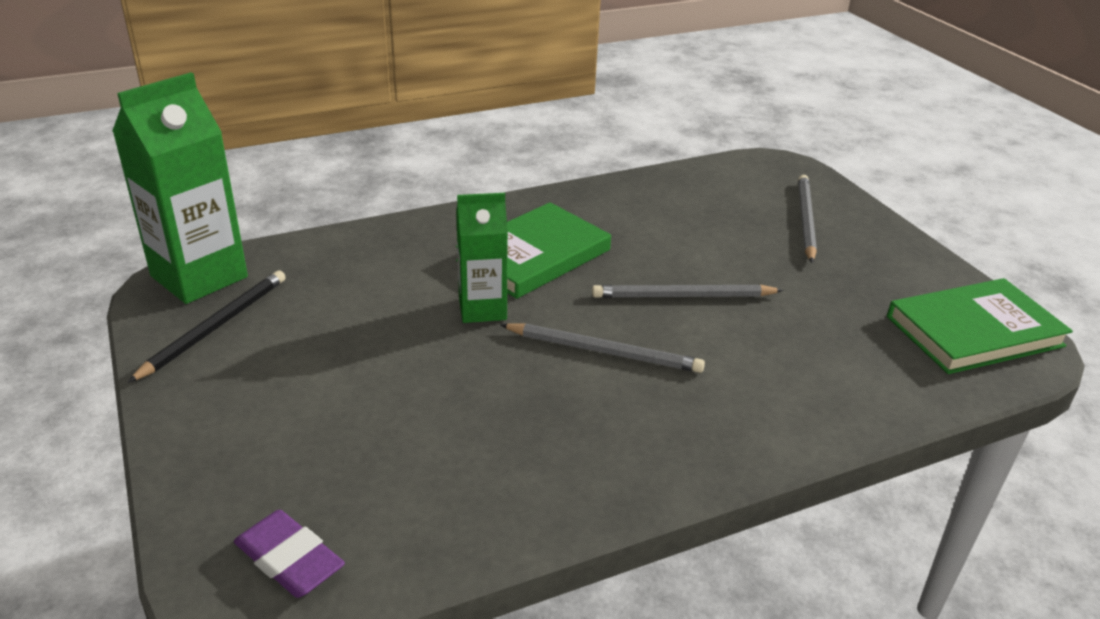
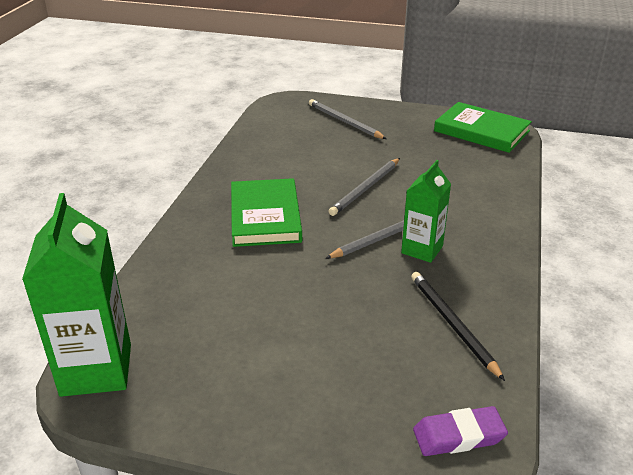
camera: 50 degrees left, 0 degrees up
black pencil [127,270,286,383] -> black pencil moved to [411,272,505,381]
green carton [456,193,508,323] -> green carton moved to [401,160,451,263]
green book [887,278,1073,374] -> green book turned 75 degrees counterclockwise [434,102,532,153]

